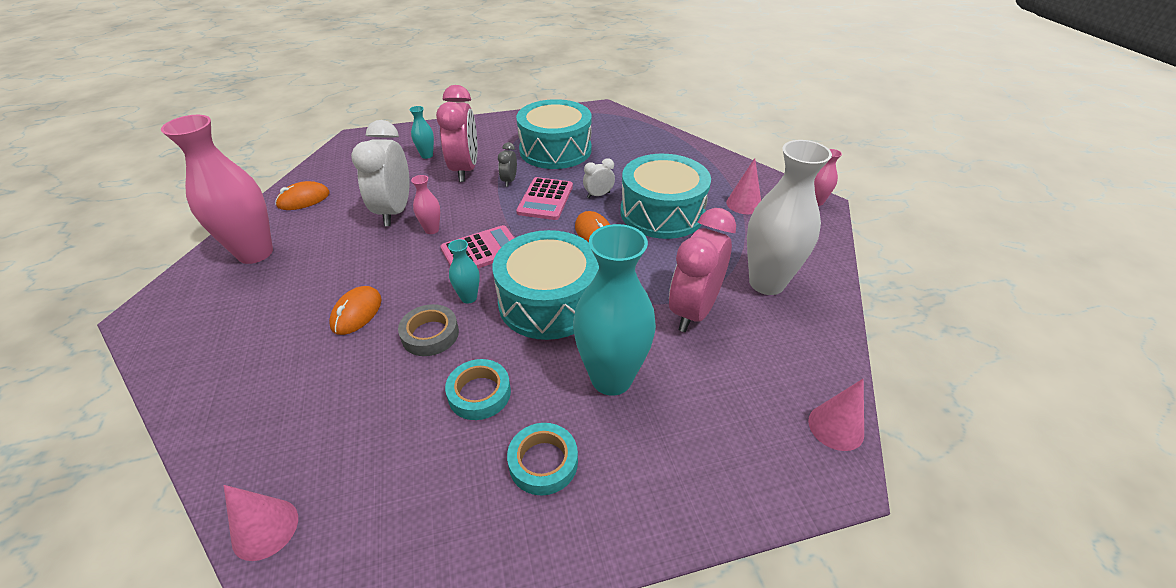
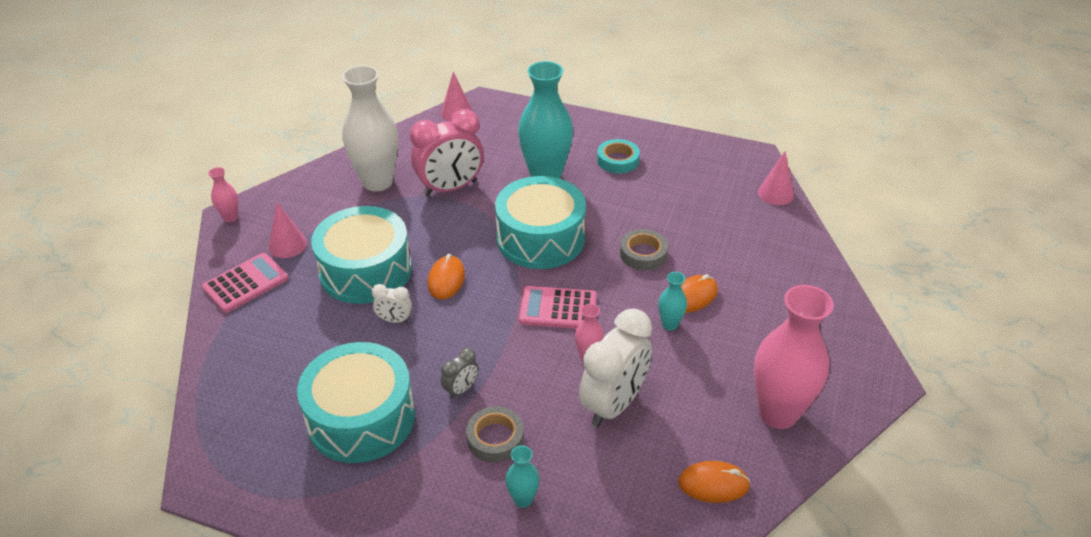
camera: 145 degrees left, 0 degrees up
pink clock [436,85,477,182] -> grey tape [466,406,524,463]
turquoise tape [445,359,511,420] -> none
turquoise vase [448,239,480,304] -> turquoise vase moved to [658,272,687,330]
pink calculator [516,177,573,220] -> pink calculator moved to [202,253,288,313]

